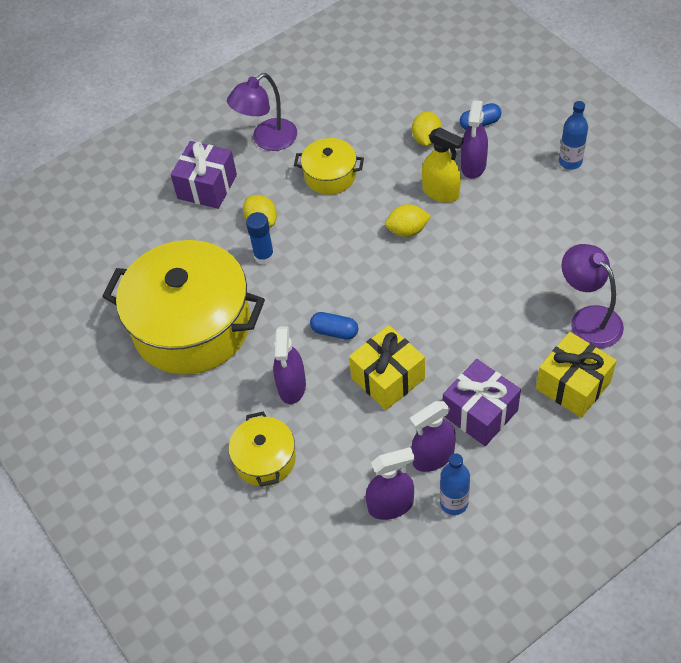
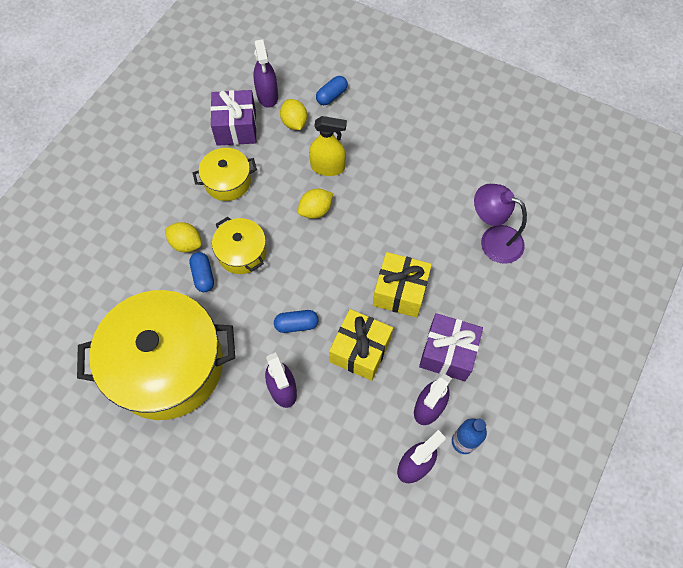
camera: 30 degrees left, 10 degrees up
purple gift [170,141,237,209] -> purple gift moved to [210,90,257,146]
purple lamp [227,73,297,151] -> none
yellow pot [229,411,296,486] -> yellow pot moved to [212,217,267,274]
blue glue stick [246,212,274,265] -> blue capsule [189,252,214,292]
purple spray bottle [461,100,488,179] -> purple spray bottle moved to [253,39,278,108]
yellow gift [536,332,617,418] -> yellow gift moved to [373,252,432,318]
blue bottle [559,101,588,170] -> none

